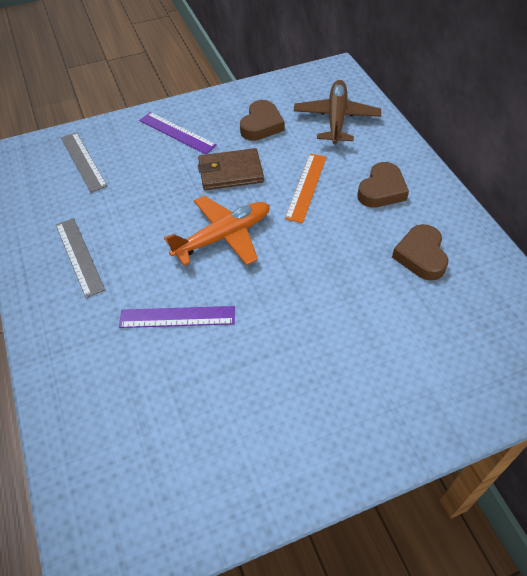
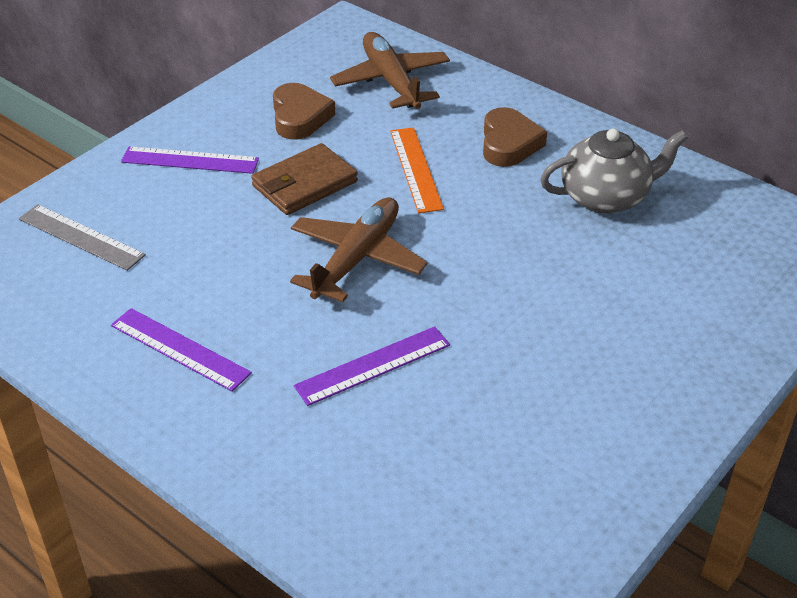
camera: 30 degrees left, 10 degrees down
grey ruler [56,218,105,298] -> purple ruler [111,308,252,392]
orange plane [164,196,270,266] -> brown plane [290,197,428,302]
brown heart [392,224,448,281] -> grey teapot [540,128,688,214]

